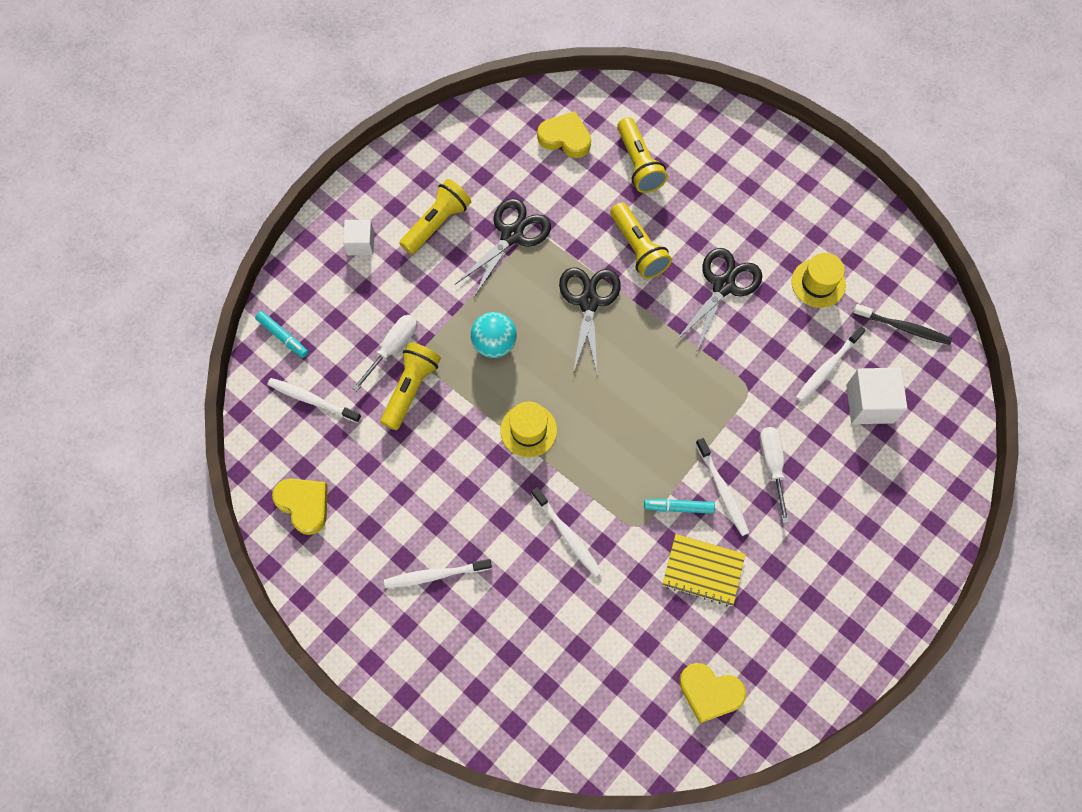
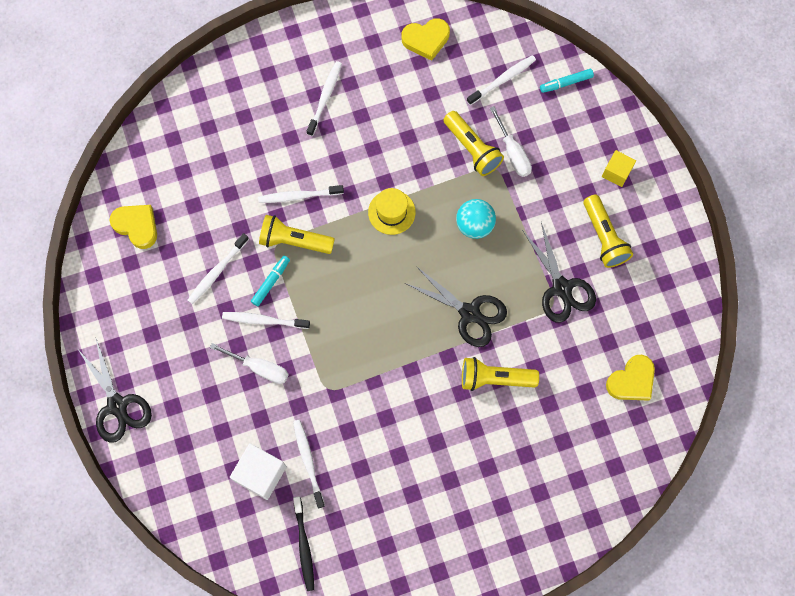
camera: 120 degrees right, 5 degrees up
white cube [343,220,374,255] -> yellow cube [602,150,636,187]
yellow flashlight [617,117,668,193] -> yellow flashlight moved to [259,215,335,254]
yellow notebook [662,534,746,606] -> white toothbrush [188,233,249,304]
black scissors [675,248,762,351] -> black scissors moved to [77,339,152,443]
yellow heart [679,663,746,723] -> yellow heart turned 75 degrees clockwise [110,205,157,249]
yellow hat [792,253,846,308] -> none
black toothbrush [853,304,952,345] -> black toothbrush turned 60 degrees counterclockwise [293,496,314,591]

